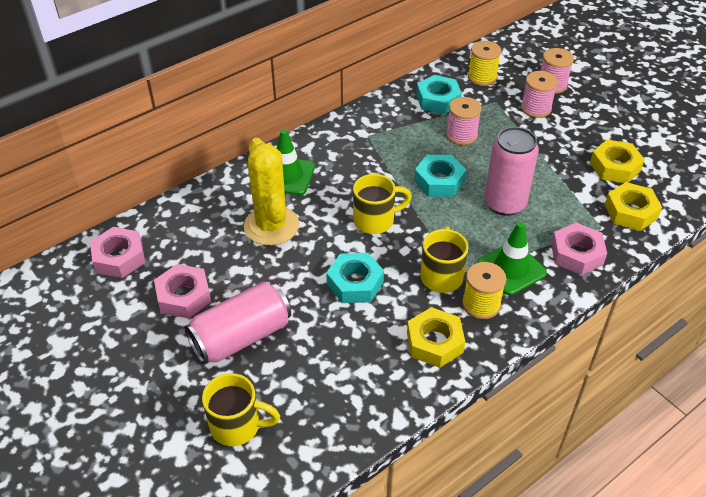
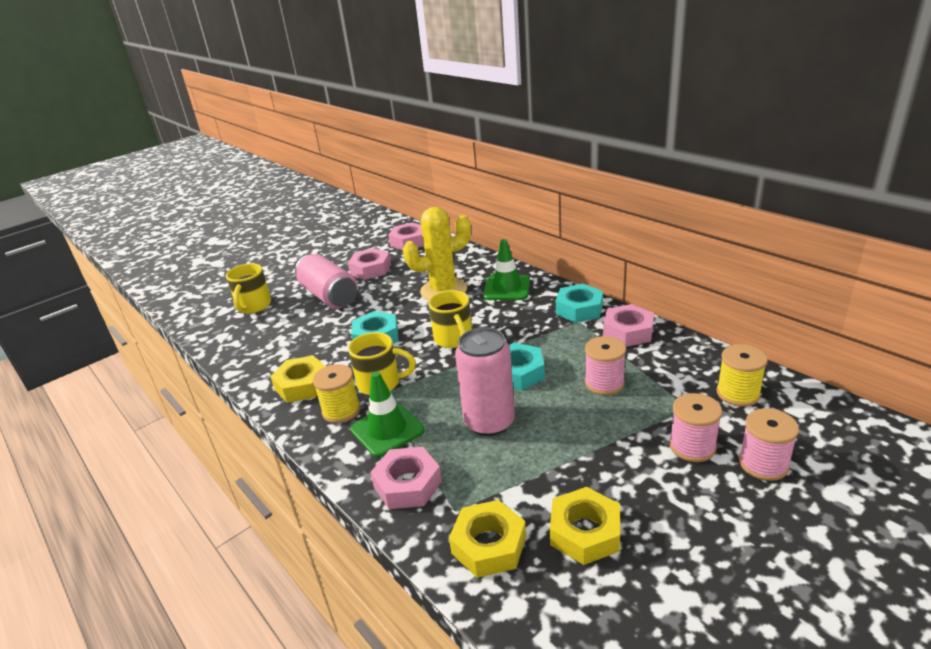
camera: 90 degrees right, 15 degrees down
turquoise nut [416,75,462,114] -> turquoise nut moved to [556,284,603,323]
none -> pink nut [603,304,654,347]

